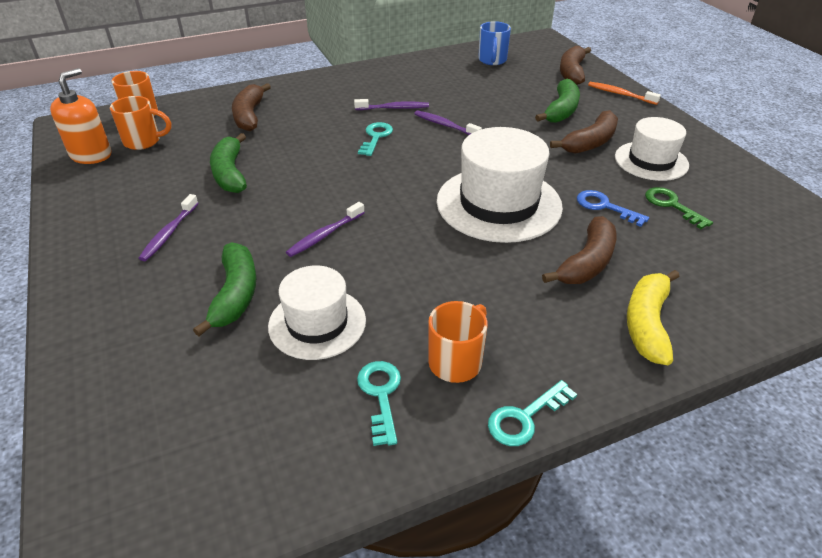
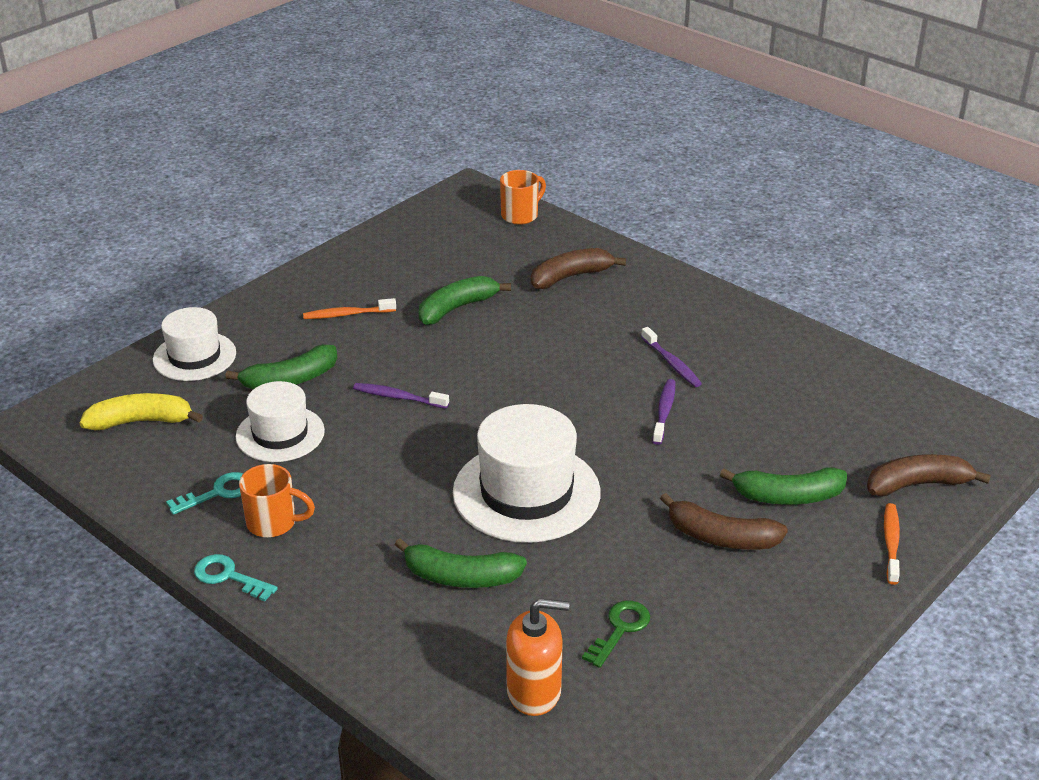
camera: 65 degrees right, 5 degrees down
orange soap dispenser [50,68,112,164] -> orange soap dispenser moved to [506,598,569,716]
orange mug [110,96,171,150] -> none
purple toothbrush [138,194,198,261] -> orange toothbrush [303,298,396,319]
turquoise key [358,122,393,156] -> none
blue mug [478,21,511,65] -> none
brown banana [542,216,616,284] -> green banana [395,538,527,588]
blue key [577,190,649,227] -> none
white hat [615,117,689,181] -> white hat moved to [153,307,236,381]
yellow banana [627,270,680,365] -> yellow banana moved to [79,393,203,430]

